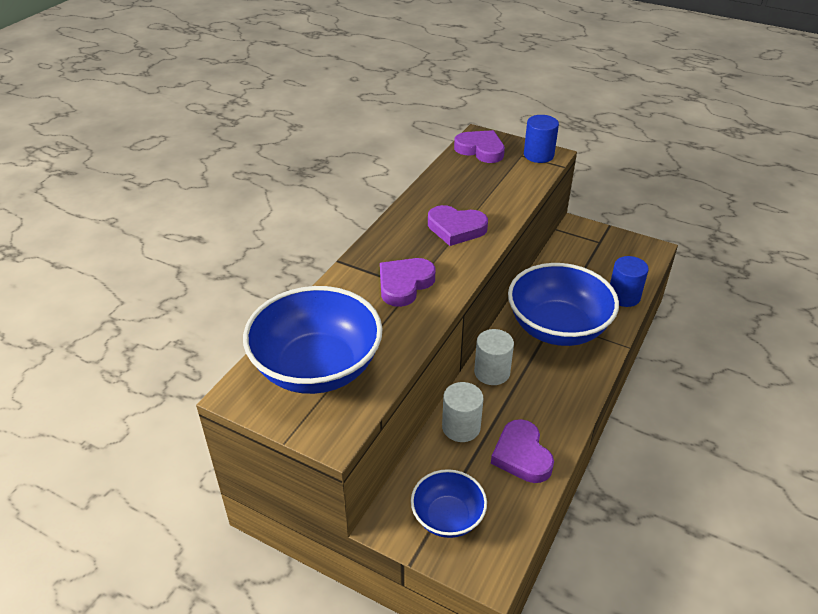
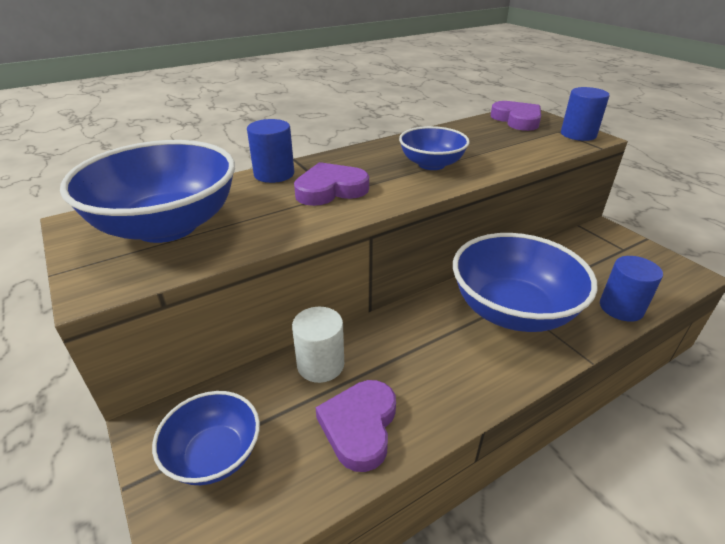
camera: 30 degrees right, 5 degrees down
purple heart [428,205,488,246] -> blue bowl [399,126,470,170]
white cylinder [474,329,514,385] -> none
none -> blue cylinder [247,119,294,183]

